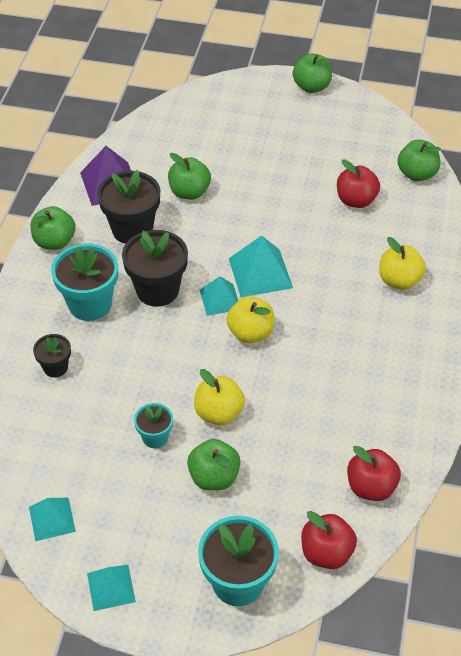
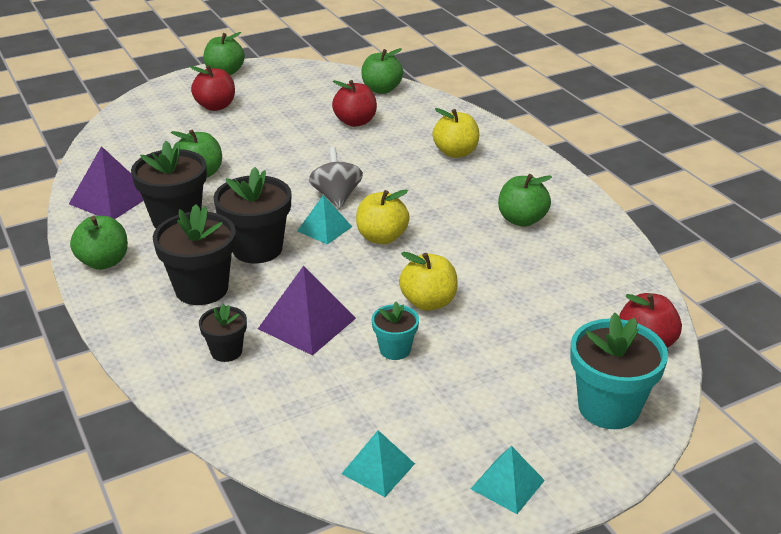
camera: 40 degrees left, 15 degrees down
turquoise flower pot [51,244,118,321] -> black flower pot [153,204,236,305]
green apple [187,439,241,490] -> green apple moved to [498,174,552,227]
turquoise pyramid [229,235,293,297] -> grey spinning top [309,147,363,209]
red apple [347,446,401,501] -> red apple moved to [190,65,235,111]
none -> purple pyramid [258,266,356,356]

